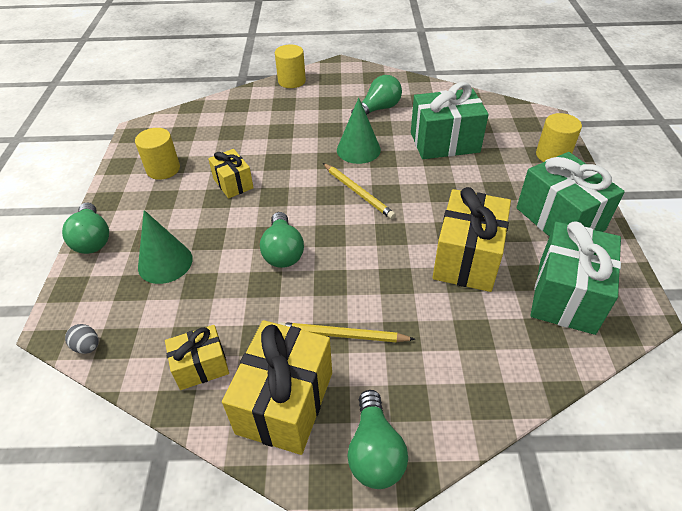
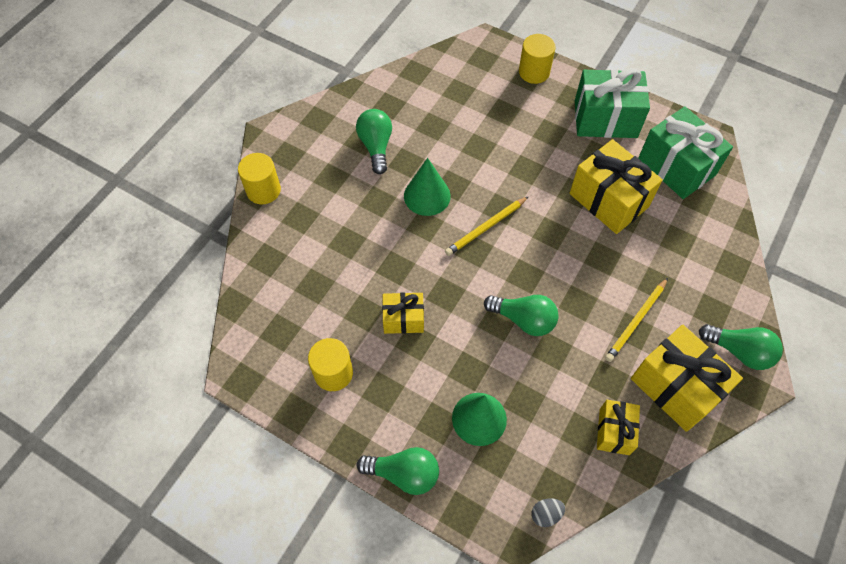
camera: 60 degrees left, 15 degrees up
yellow pencil [323,163,396,219] -> yellow pencil turned 150 degrees clockwise [445,196,529,256]
green gift [411,82,489,159] -> none

